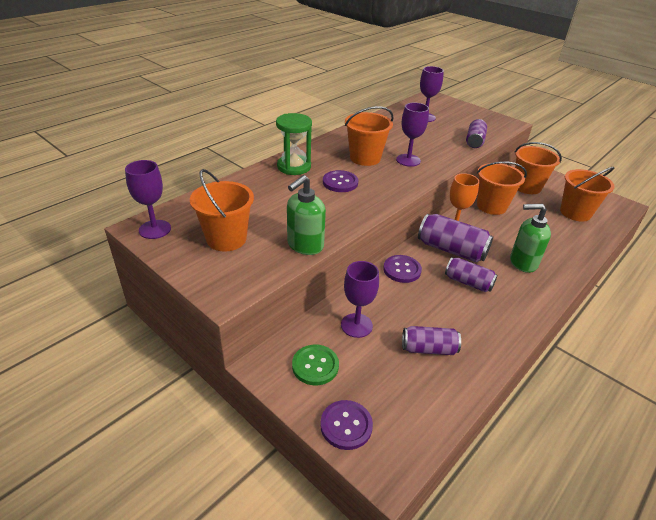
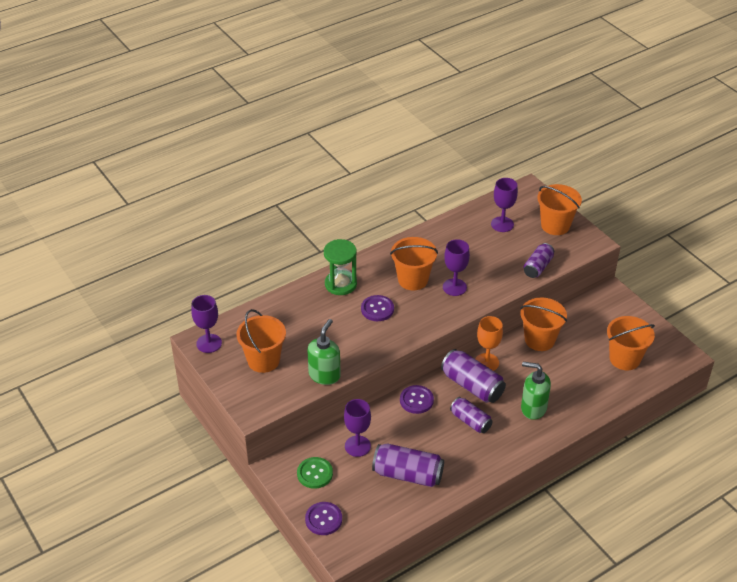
camera: 15 degrees right, 5 degrees up
green soap dispenser [287,175,326,255] -> green soap dispenser turned 150 degrees clockwise [307,319,341,385]
purple can [402,326,461,355] -> purple can [372,443,444,487], size x1.55
orange bucket [514,142,562,194] -> orange bucket moved to [537,184,582,235]

